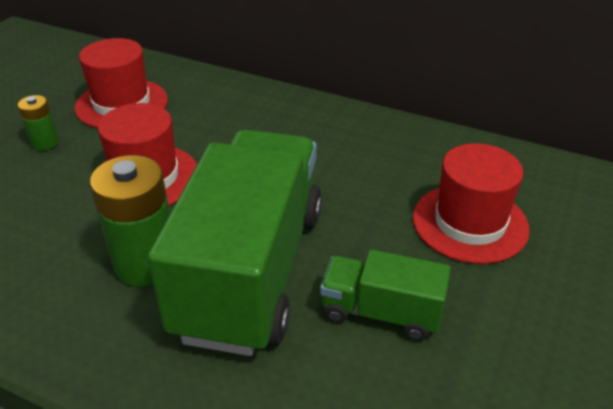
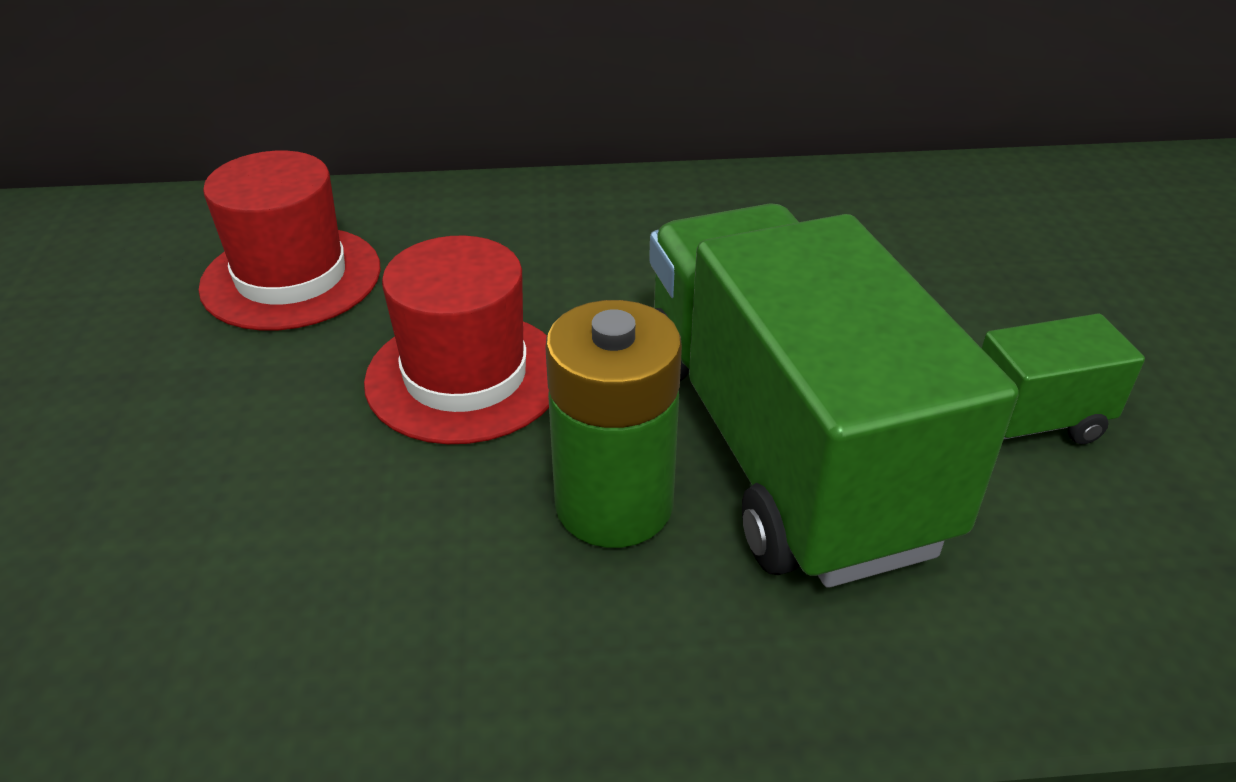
camera: 30 degrees left, 0 degrees up
green battery [18,95,59,151] -> none
red hat [413,143,530,264] -> none

